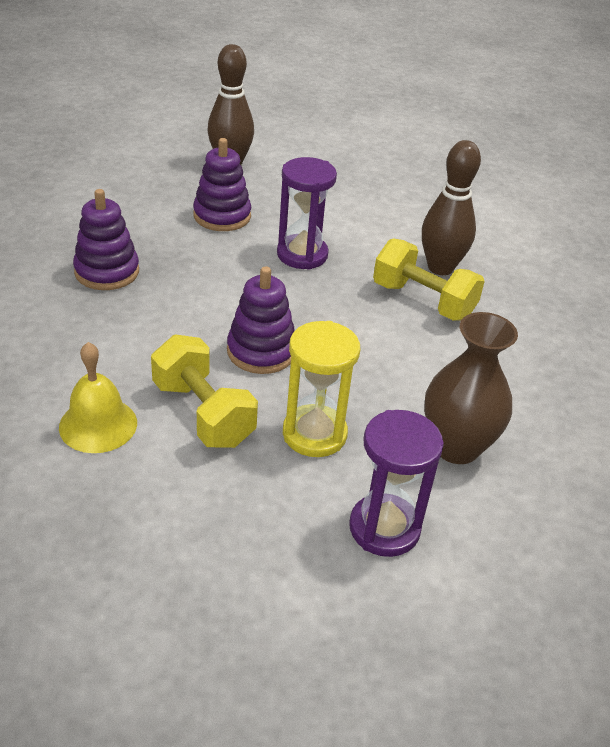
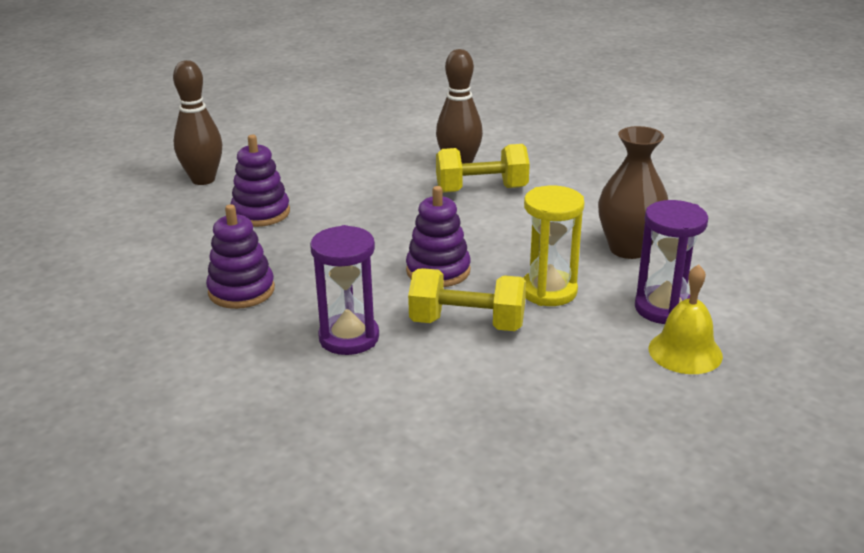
camera: 40 degrees left, 10 degrees down
yellow bell [59,342,137,453] -> yellow bell moved to [649,264,723,374]
purple hourglass [277,157,337,270] -> purple hourglass moved to [310,225,379,355]

